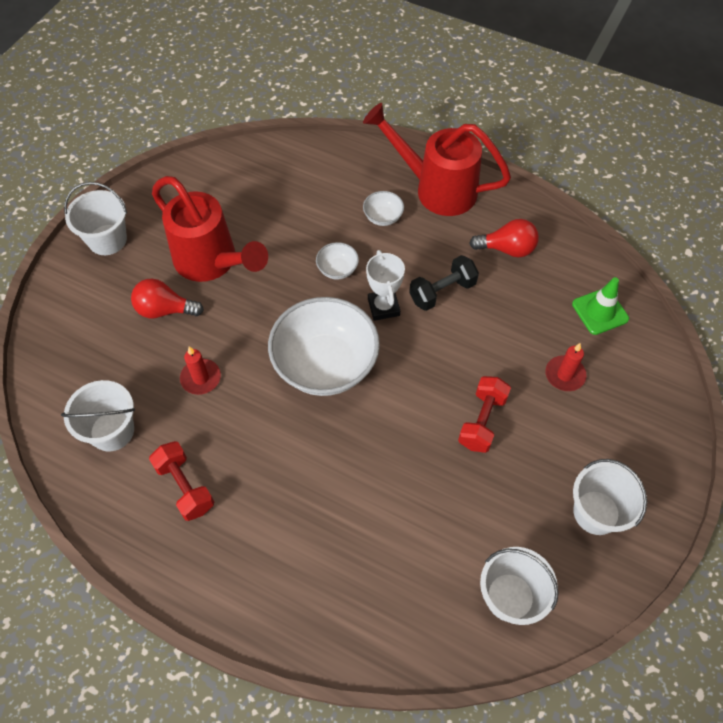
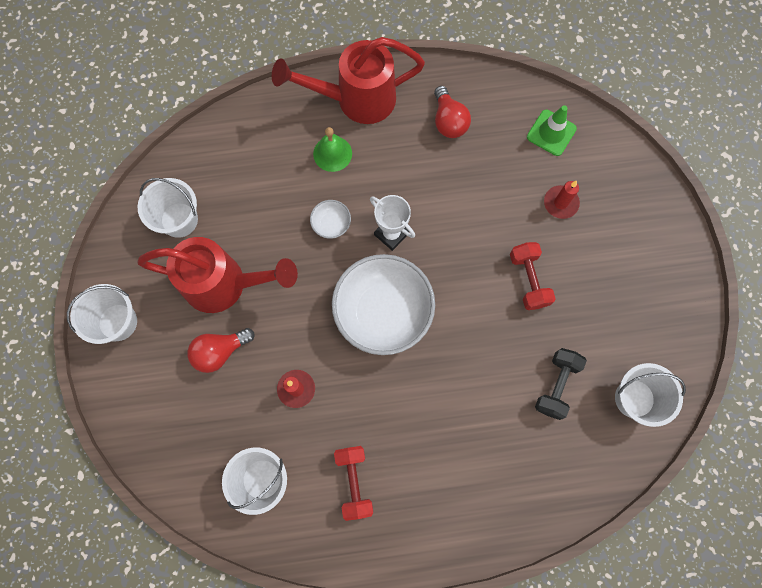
camera: 35 degrees left, 15 degrees up
red dumbbell [149,441,214,521] -> red dumbbell turned 60 degrees clockwise [334,446,373,521]
white bowl [363,191,404,226] -> green bell [313,127,352,172]
black dumbbell [409,255,479,311] -> black dumbbell moved to [535,348,587,420]
red light bulb [469,219,539,257] -> red light bulb turned 105 degrees clockwise [434,86,471,138]
white bucket [573,459,647,535] -> white bucket moved to [138,178,198,238]

